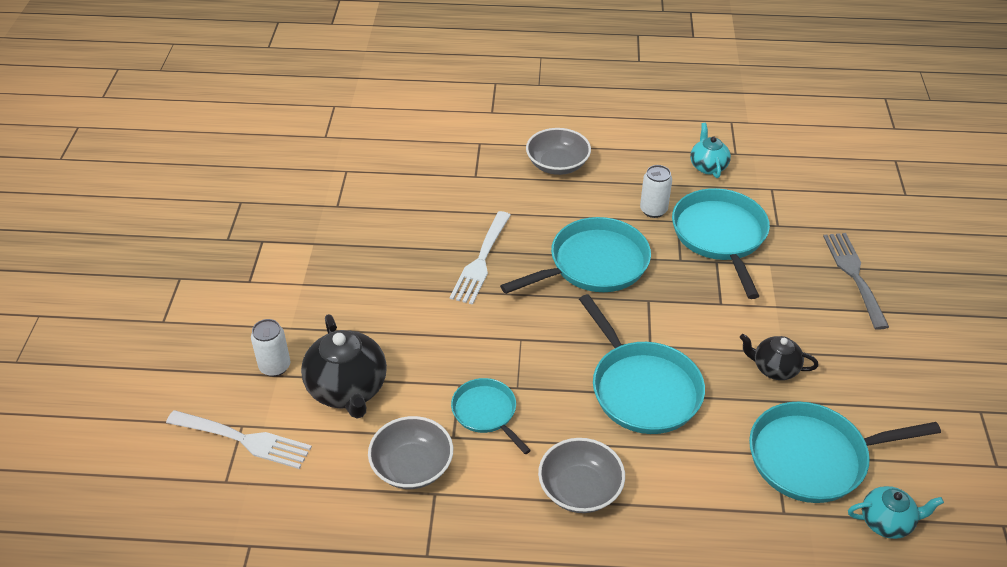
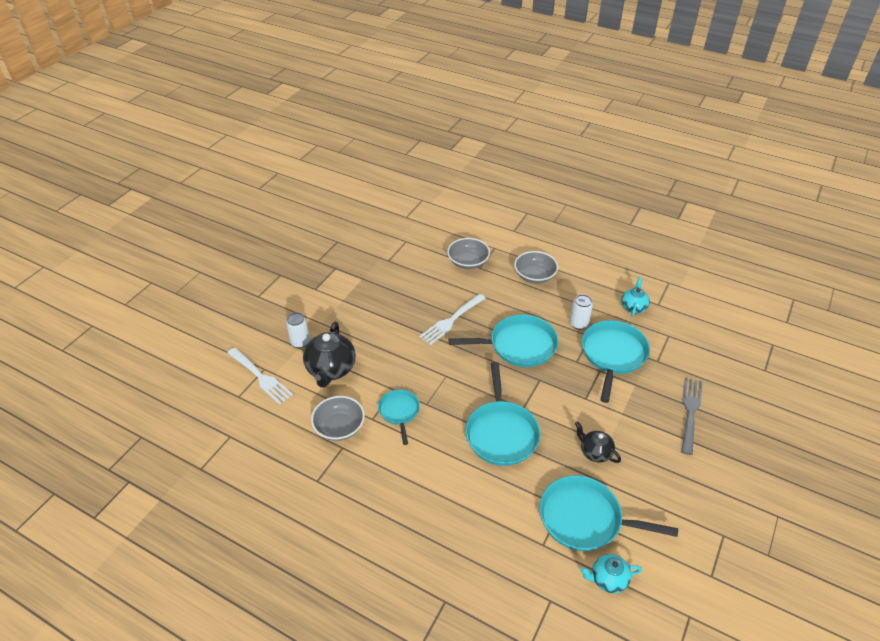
camera: 25 degrees right, 0 degrees up
grey bowl [538,438,625,513] -> grey bowl moved to [447,238,490,269]
turquoise teapot [848,486,944,539] -> turquoise teapot turned 150 degrees clockwise [580,554,642,593]

